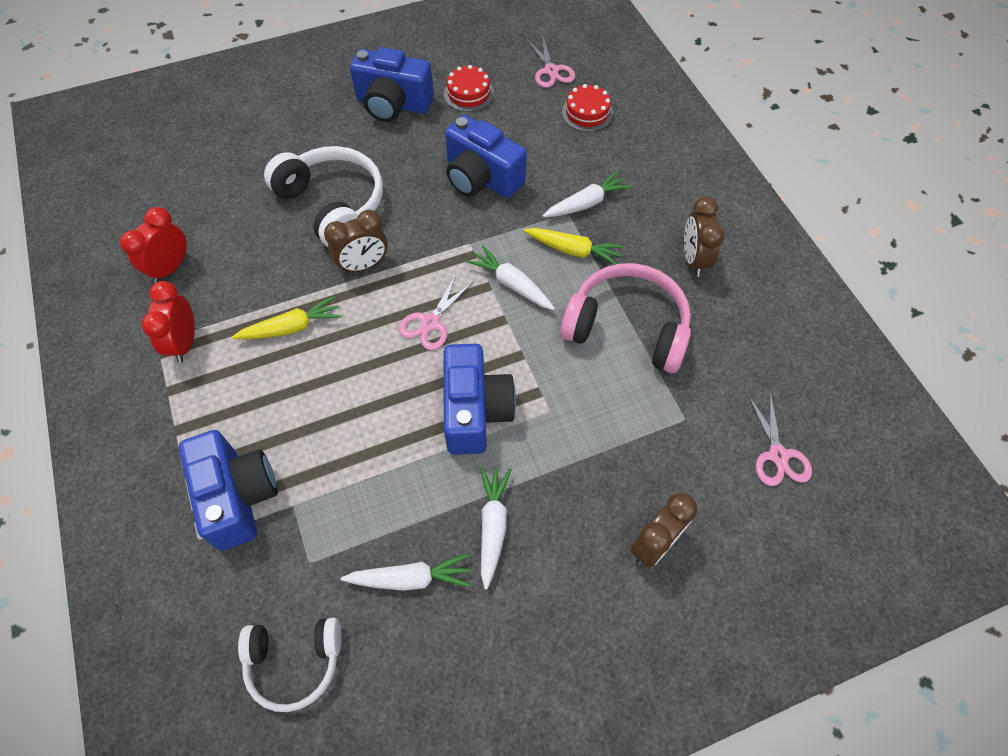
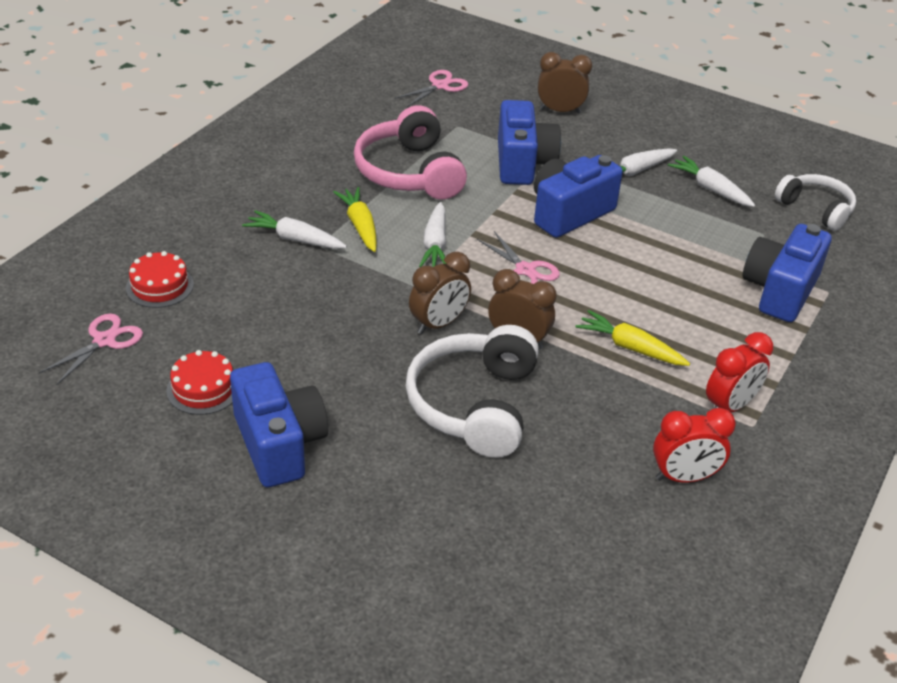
camera: 130 degrees left, 20 degrees down
pink scissors [399,274,473,350] -> pink scissors turned 60 degrees clockwise [477,231,560,284]
blue camera [445,115,527,198] -> blue camera moved to [498,100,561,185]
brown clock [684,197,725,277] -> brown clock moved to [409,252,471,334]

